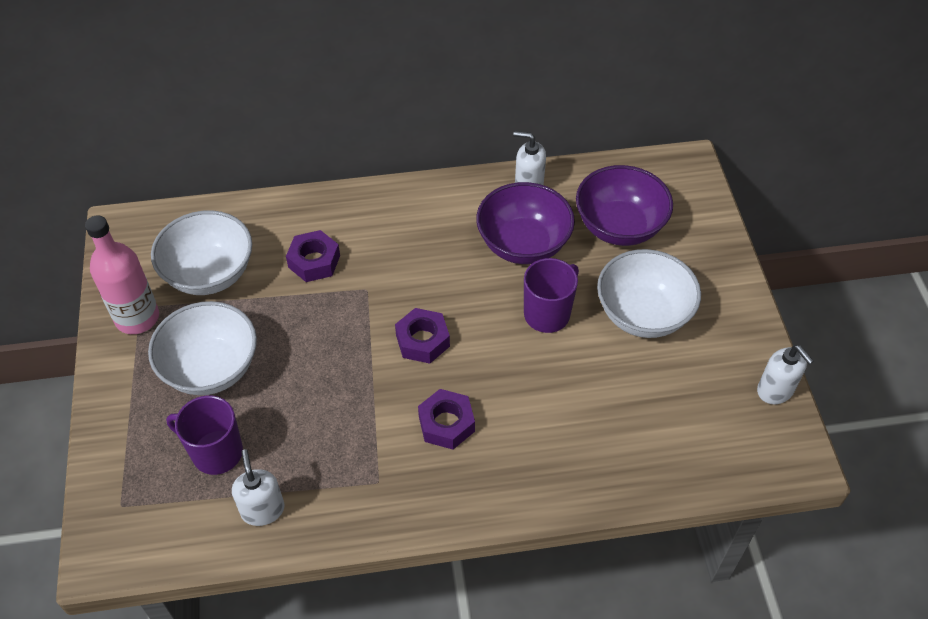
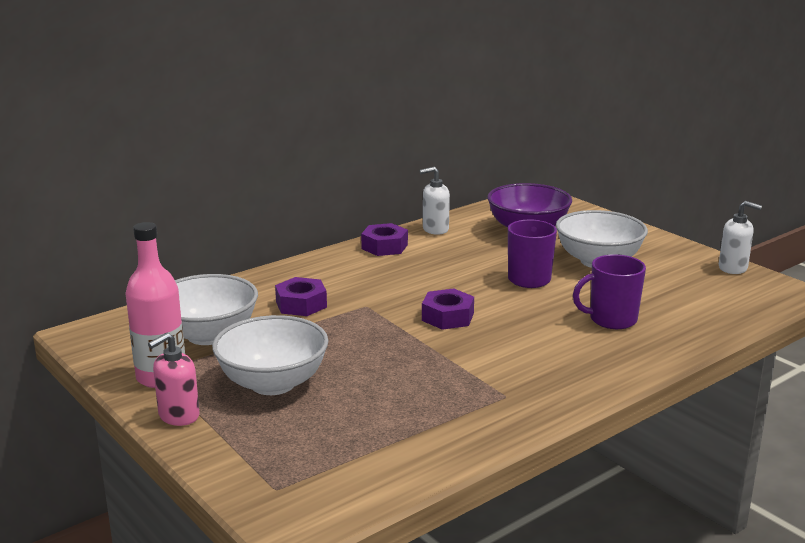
camera: 30 degrees left, 30 degrees down
purple mug [166,396,243,475] -> purple mug moved to [573,254,646,329]
white soap dispenser [232,449,284,526] -> none
purple nut [418,389,475,450] -> purple nut moved to [361,223,408,256]
purple bowl [476,182,575,264] -> none
none -> pink soap dispenser [148,332,199,426]

